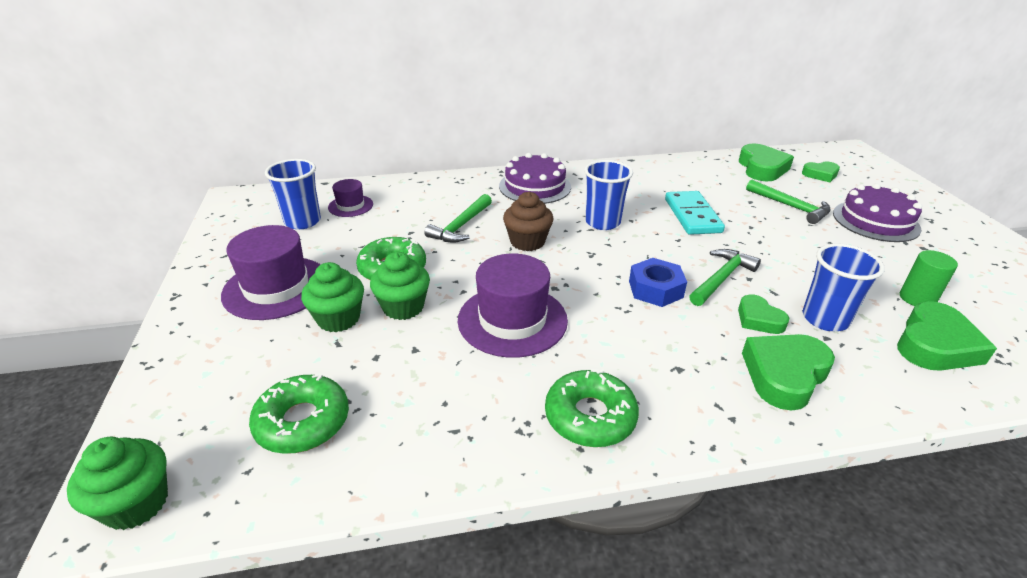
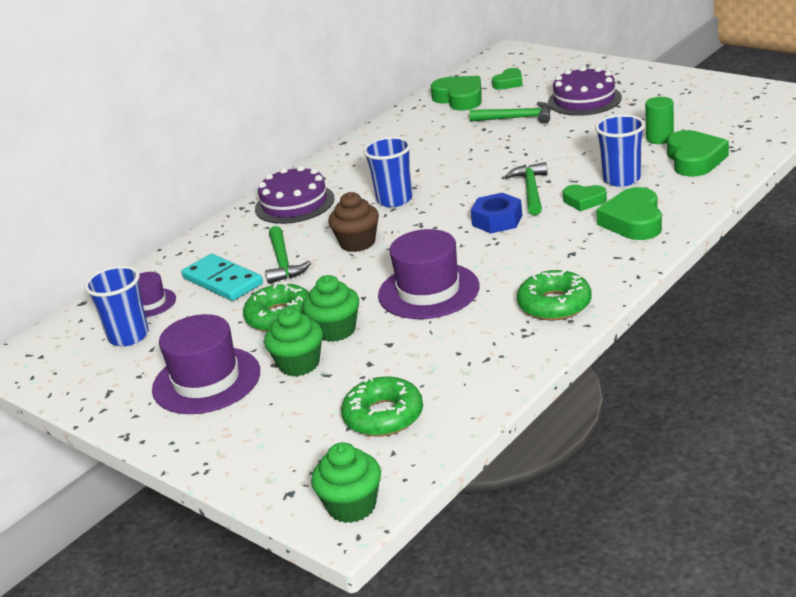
camera: 35 degrees left, 5 degrees down
turquoise domino [665,191,725,235] -> turquoise domino moved to [182,254,263,301]

